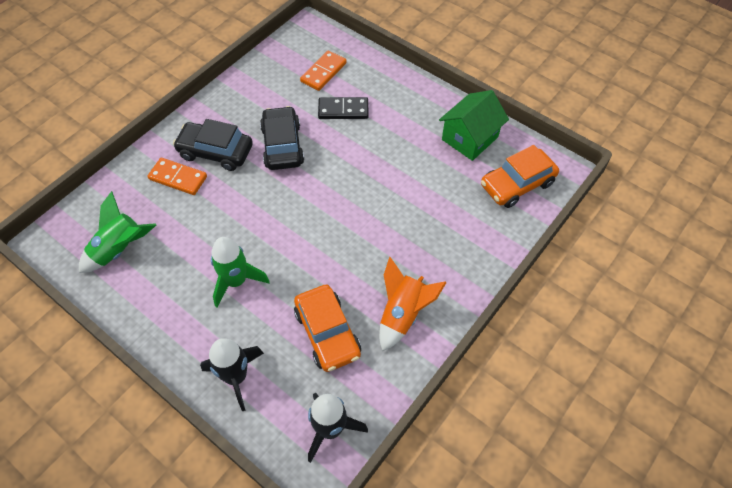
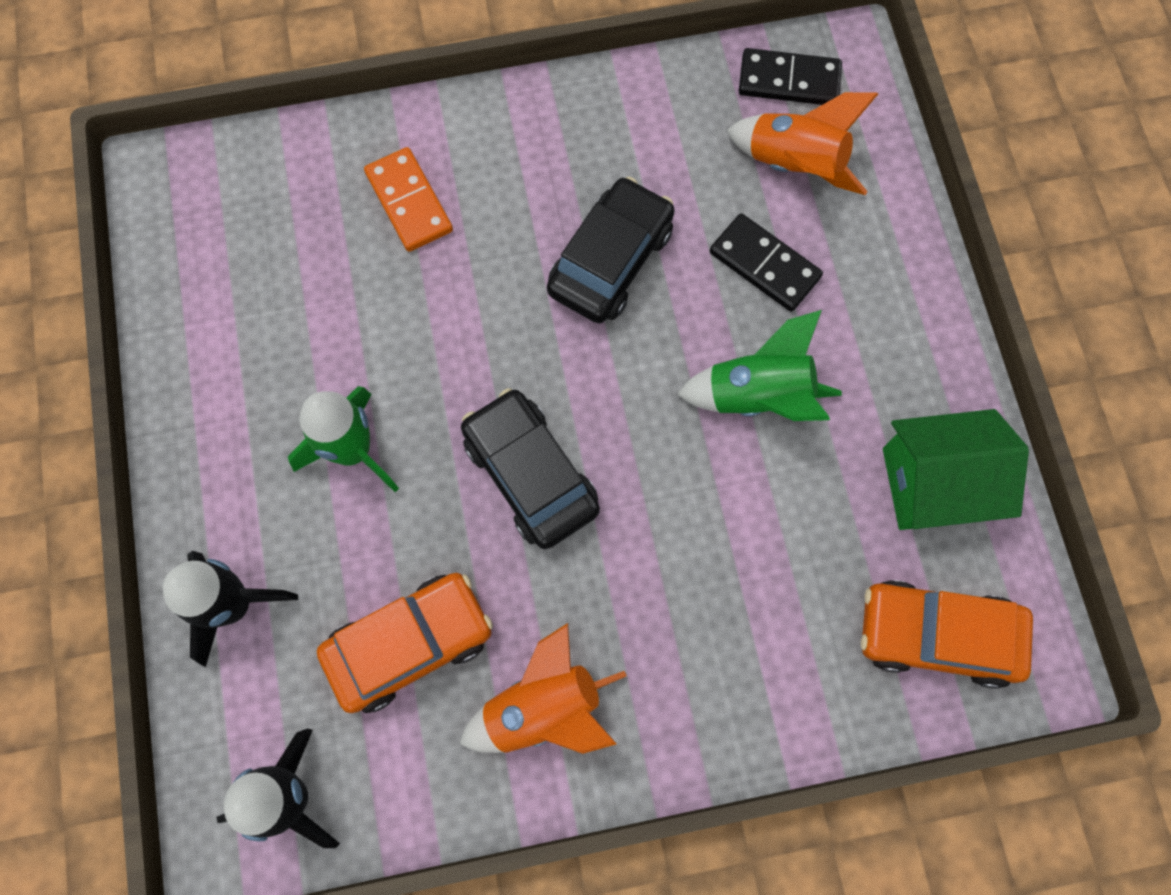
camera: 40 degrees right, 15 degrees up
green rocket [79,191,156,273] -> green rocket moved to [677,310,842,421]
black car [173,119,253,171] -> black car moved to [461,388,600,549]
orange car [294,284,361,372] -> orange car turned 135 degrees counterclockwise [317,573,493,713]
orange domino [300,51,346,91] -> orange rocket [726,92,878,195]
none -> black domino [739,48,842,105]

